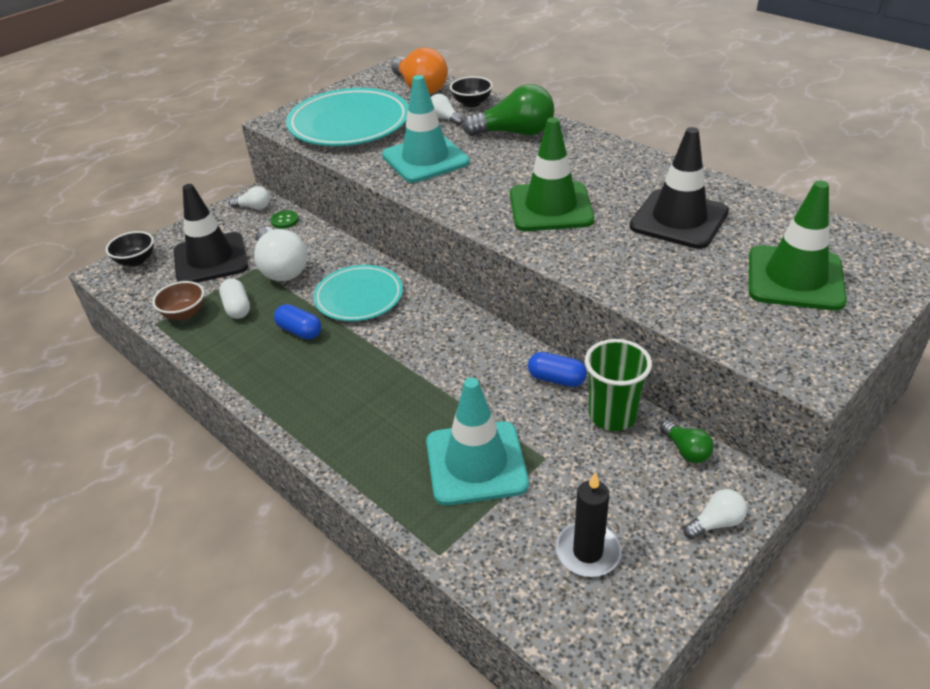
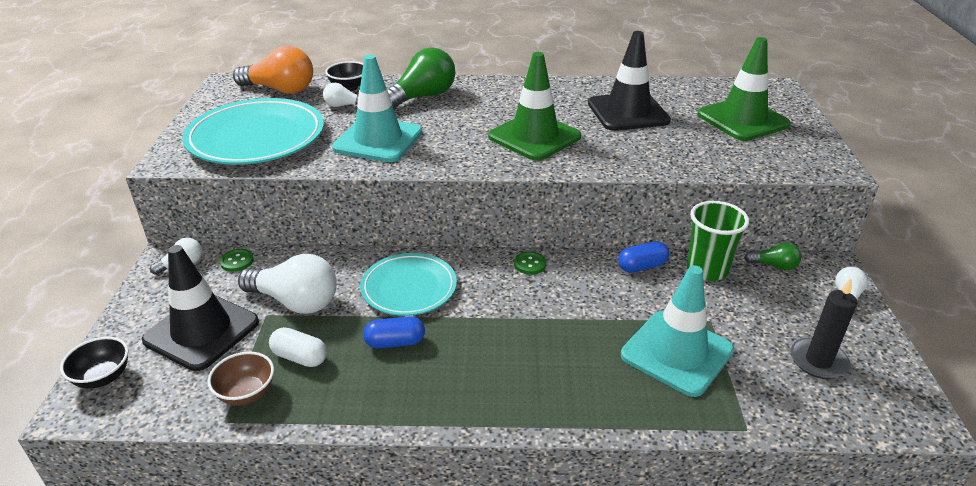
camera: 45 degrees left, 5 degrees down
none -> green button [514,251,546,275]

